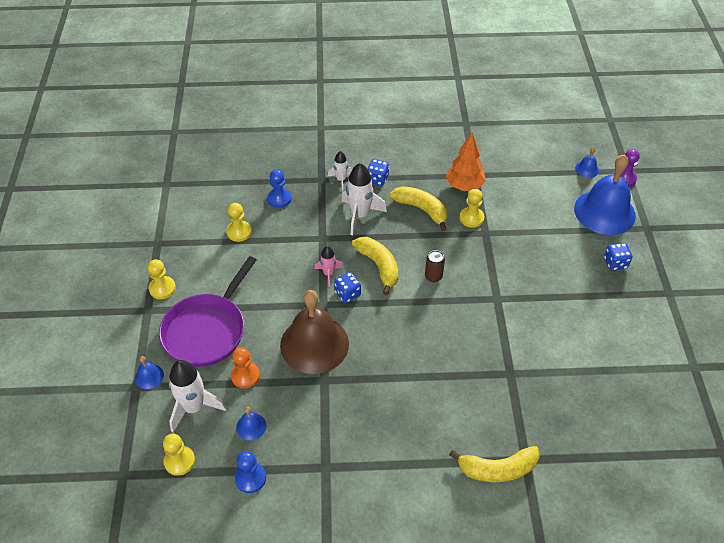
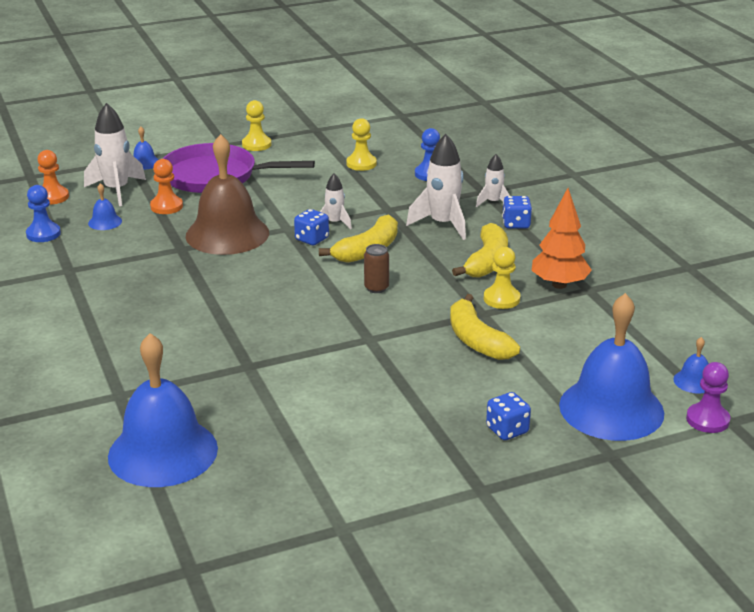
camera: 70 degrees right, 20 degrees down
yellow pawn [163,434,195,476] -> orange pawn [37,150,69,205]
pink rocket [314,246,343,287] -> white rocket [320,174,352,229]
yellow banana [449,446,540,482] -> yellow banana moved to [450,294,520,360]
none -> blue bell [108,333,218,487]

